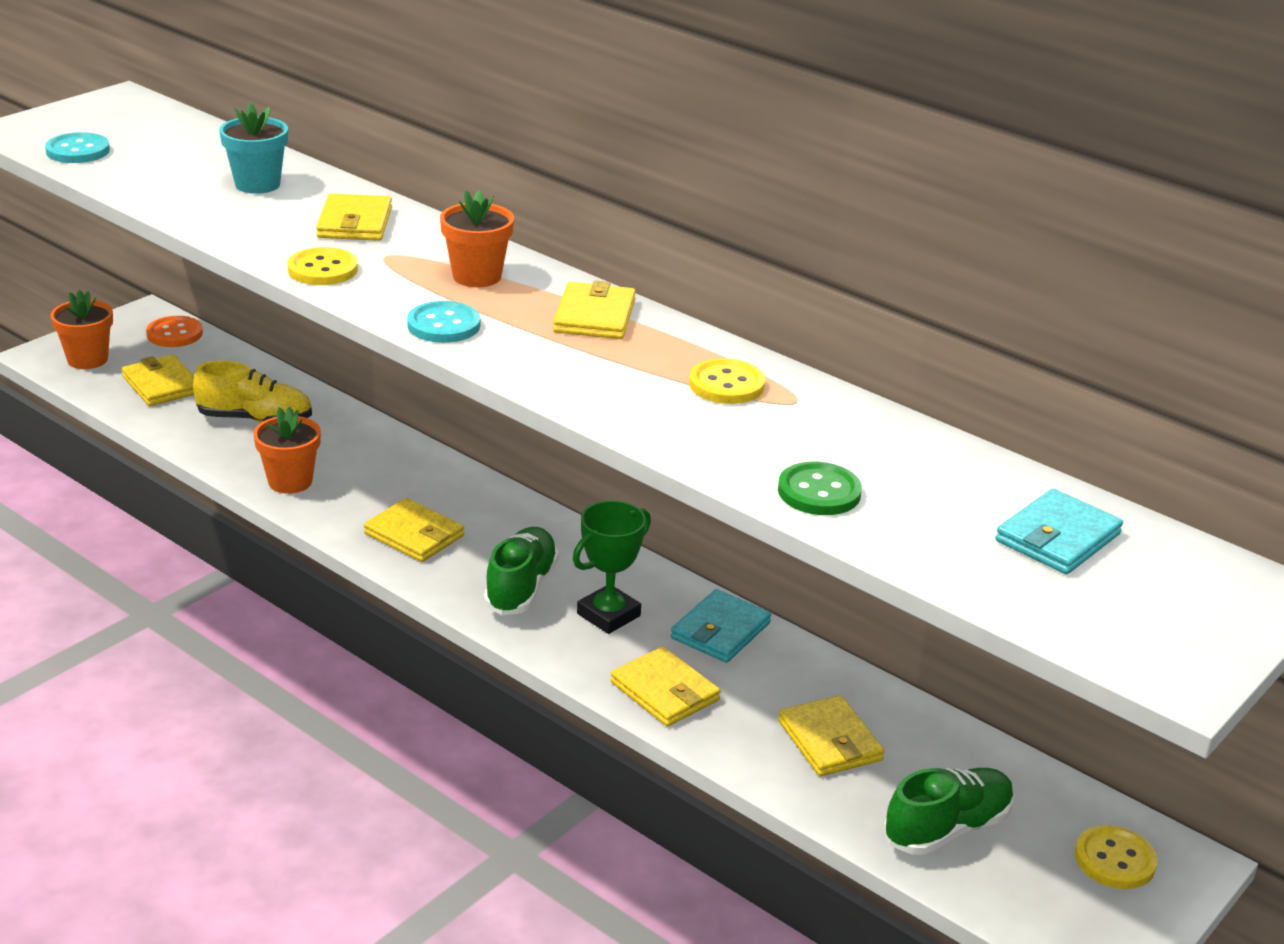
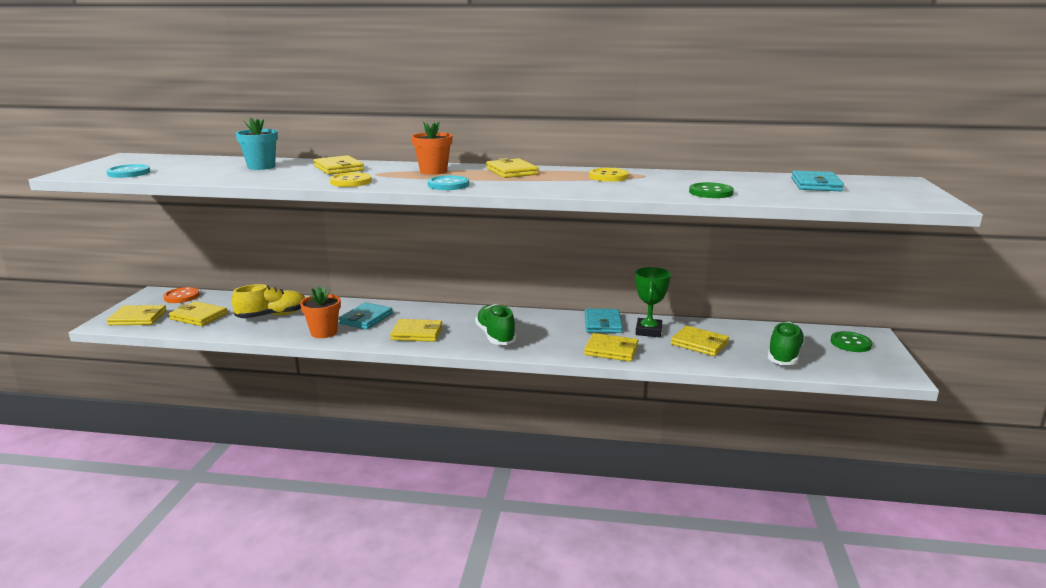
camera: 30 degrees left, 10 degrees down
orange flower pot [50,290,113,369] -> yellow wallet [107,305,167,325]
green trophy [573,501,651,634] -> green trophy moved to [635,267,671,337]
yellow button [1075,825,1158,889] -> green button [831,331,872,352]
none -> turquoise wallet [339,302,393,330]

